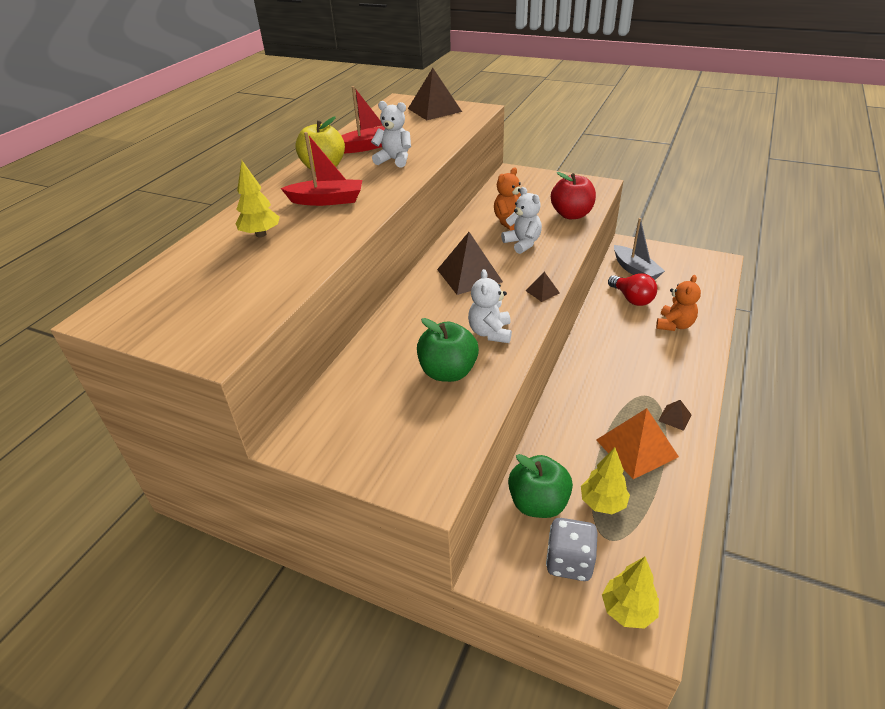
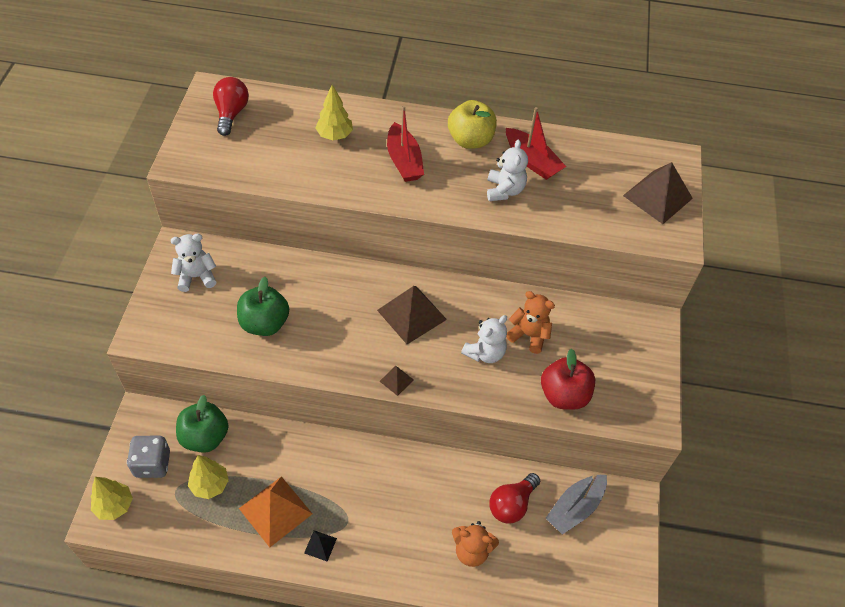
camera: 70 degrees right, 15 degrees up
white teddy bear [468,269,512,343] -> white teddy bear moved to [171,234,216,292]
brown pyramid [658,400,692,431] -> black pyramid [304,530,337,562]
none -> red light bulb [213,77,249,136]

